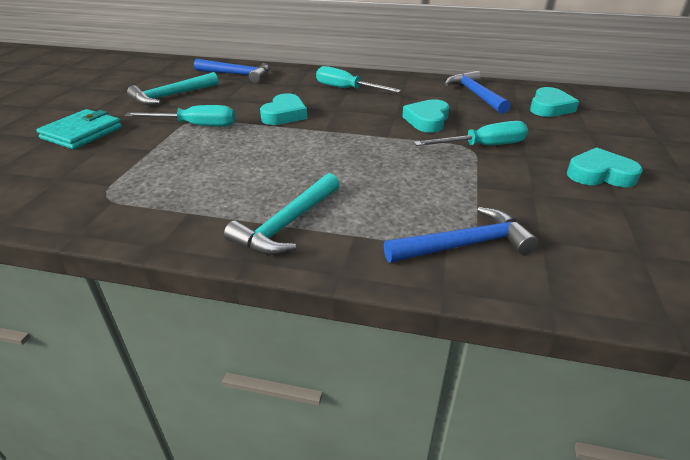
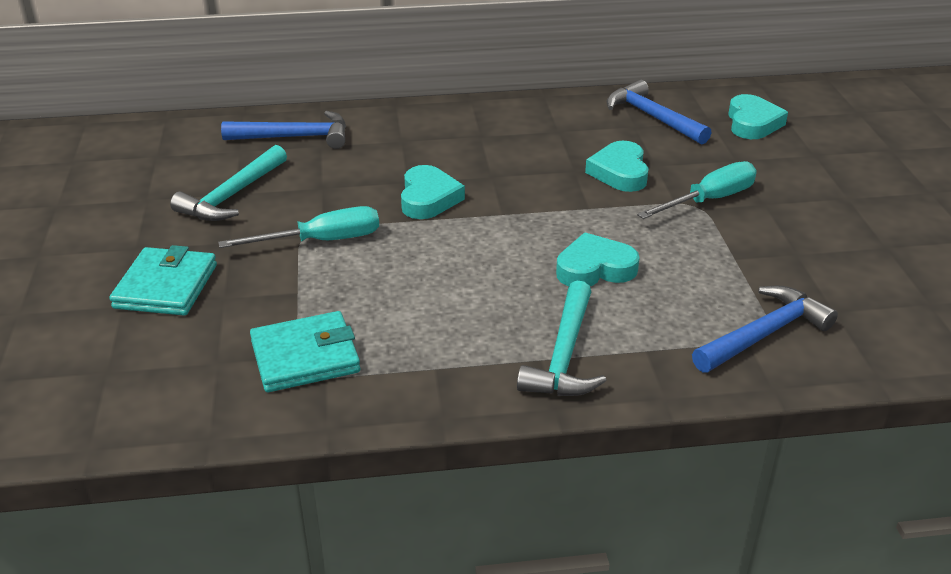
camera: 20 degrees left, 0 degrees up
turquoise screwdriver [316,66,401,93] -> none
turquoise heart [567,147,643,187] -> turquoise heart moved to [556,232,640,286]
none -> turquoise wallet [250,311,360,392]

